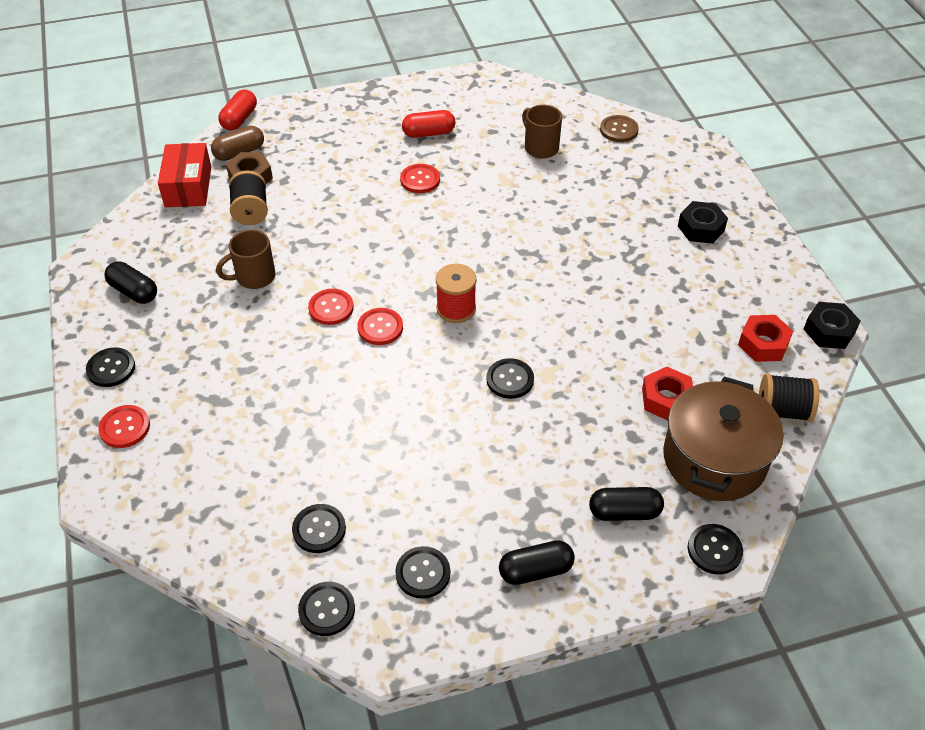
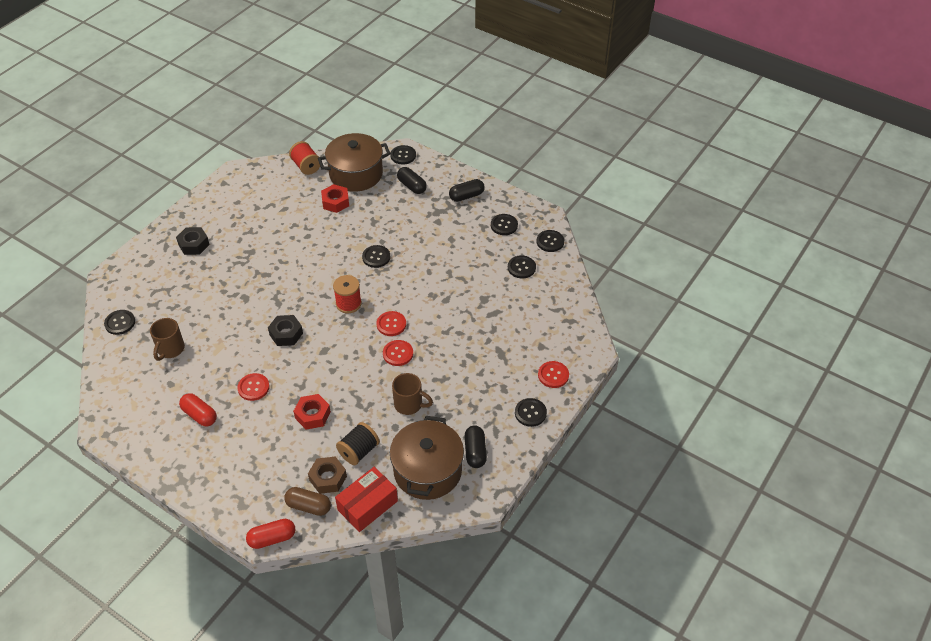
camera: 130 degrees left, 0 degrees up
black capsule [499,540,575,585] -> black capsule turned 60 degrees counterclockwise [449,179,485,202]
brown button [600,115,639,142] -> black button [104,310,135,335]
red nut [738,315,793,362] -> red nut moved to [293,394,331,430]
black spool [759,374,819,422] -> red spool [289,141,320,175]
black nut [803,302,861,349] -> black nut moved to [268,315,303,346]
none -> brown pot [390,416,464,500]

